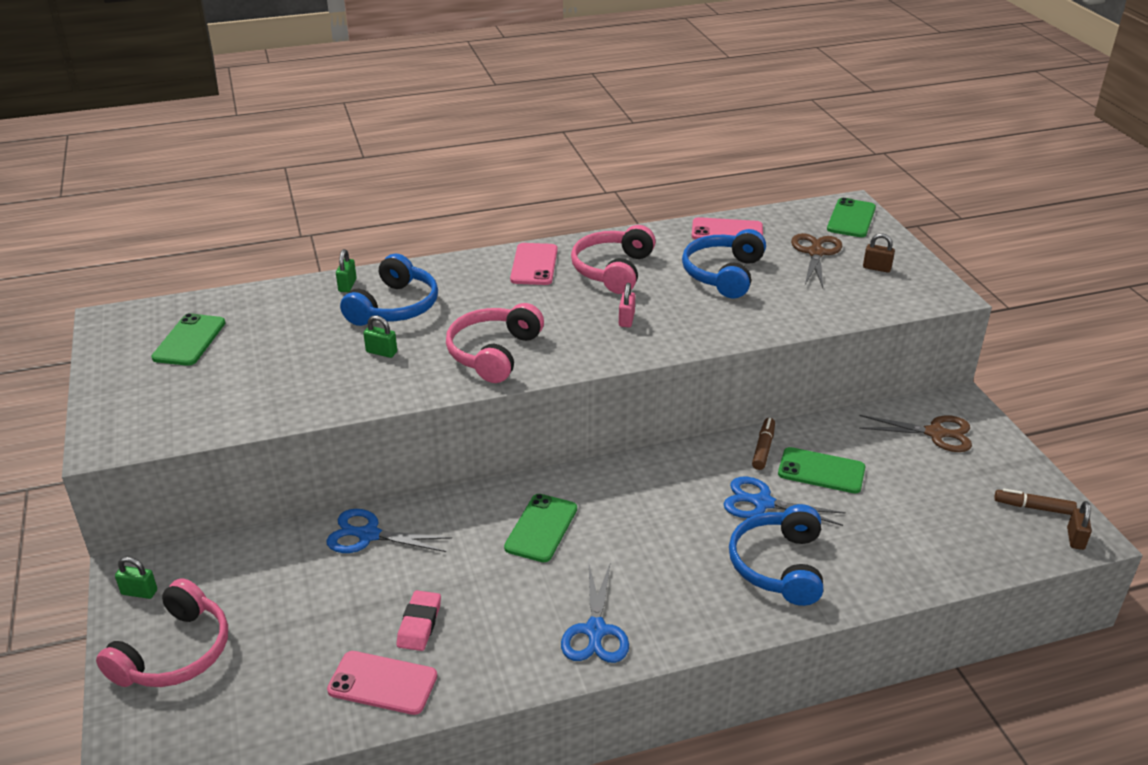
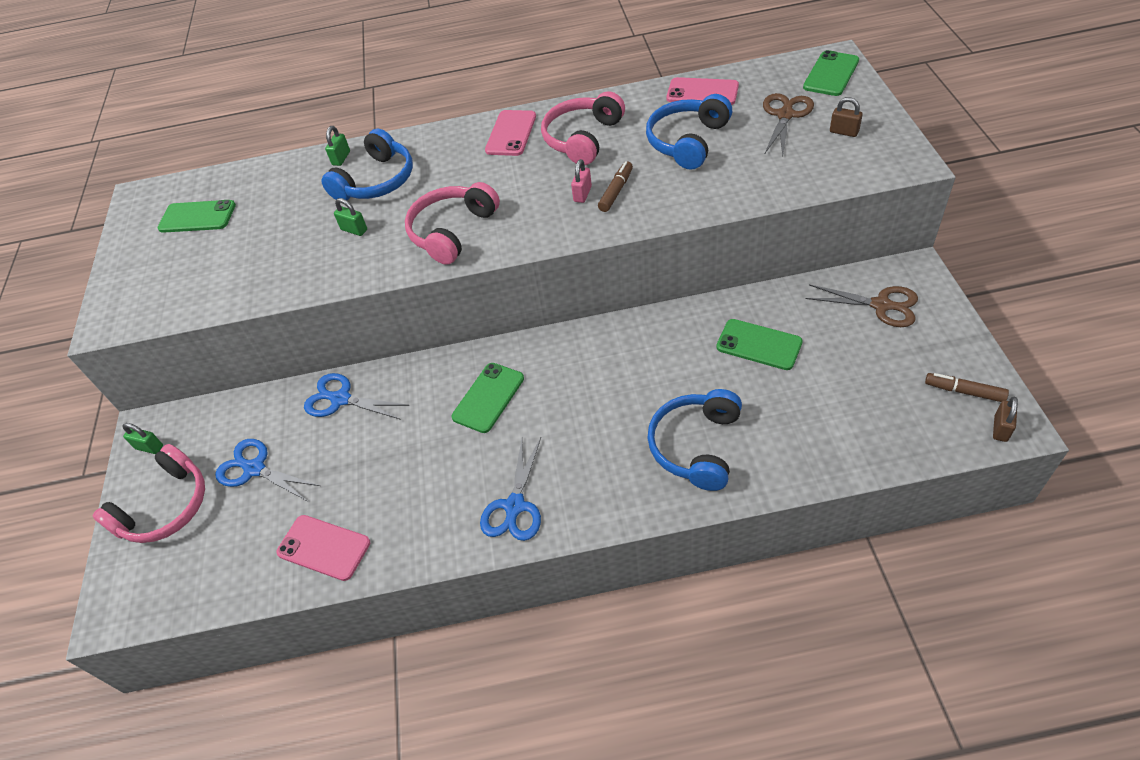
camera: 15 degrees right, 15 degrees up
green phone [151,313,225,366] -> green phone turned 75 degrees clockwise [158,200,236,233]
pink eraser [397,590,441,651] -> none
blue scissors [724,477,846,526] -> blue scissors moved to [215,439,320,501]
brown marker [752,418,775,470] -> brown marker moved to [598,161,633,212]

